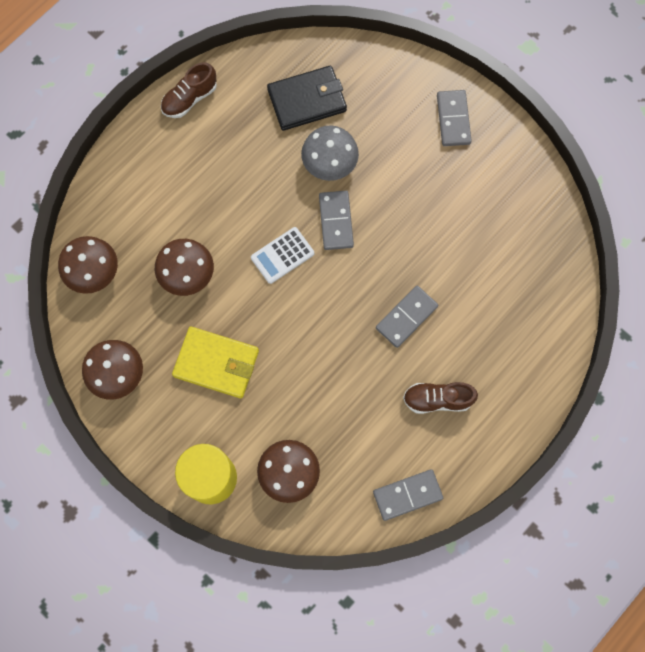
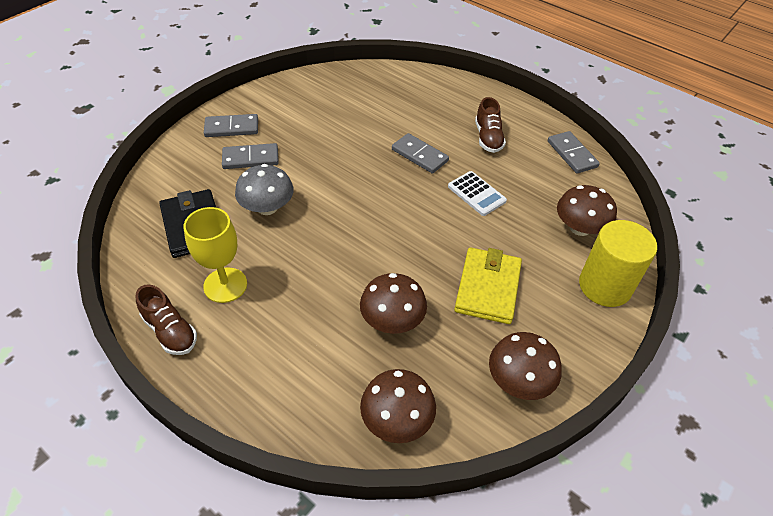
camera: 95 degrees left, 25 degrees down
white calculator [251,227,314,284] -> white calculator moved to [448,171,507,216]
grey domino [319,191,354,250] -> grey domino moved to [222,143,279,169]
none -> yellow goblet [184,207,247,303]

